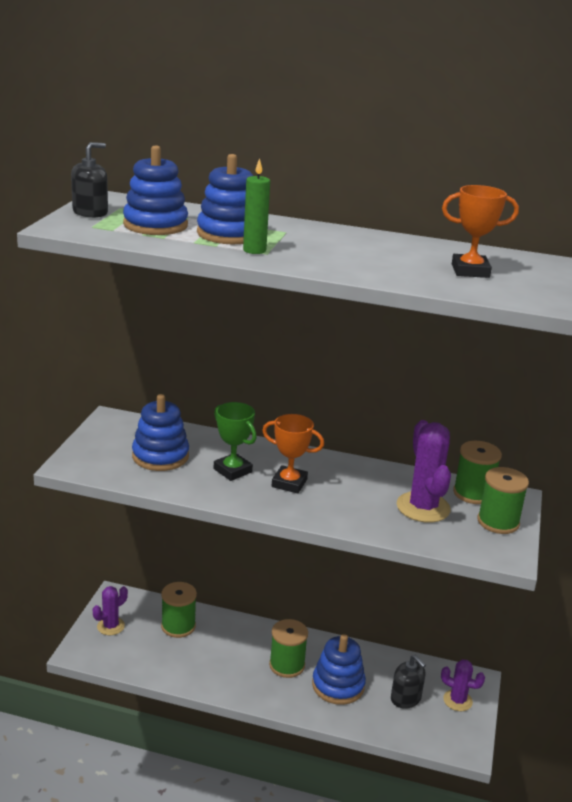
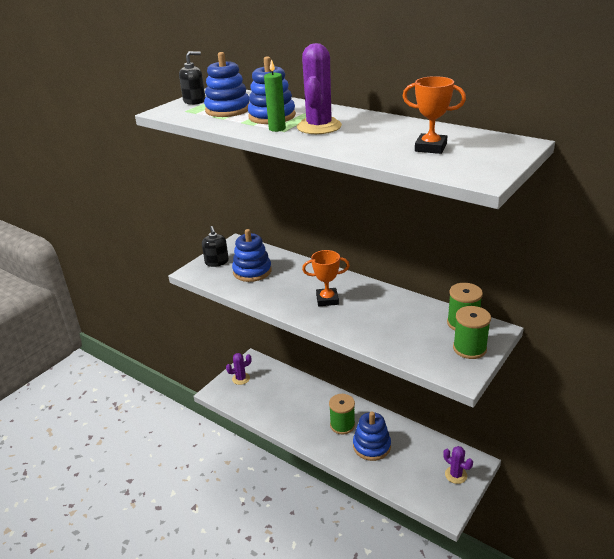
camera: 25 degrees right, 5 degrees up
green spool [161,582,197,638] -> none
green trophy [214,402,257,481] -> none
orange trophy [262,414,324,494] -> orange trophy turned 45 degrees counterclockwise [302,250,350,306]
black soap dispenser [391,655,426,709] -> black soap dispenser moved to [202,226,229,267]
purple cactus [397,420,451,523] -> purple cactus moved to [297,43,342,134]

